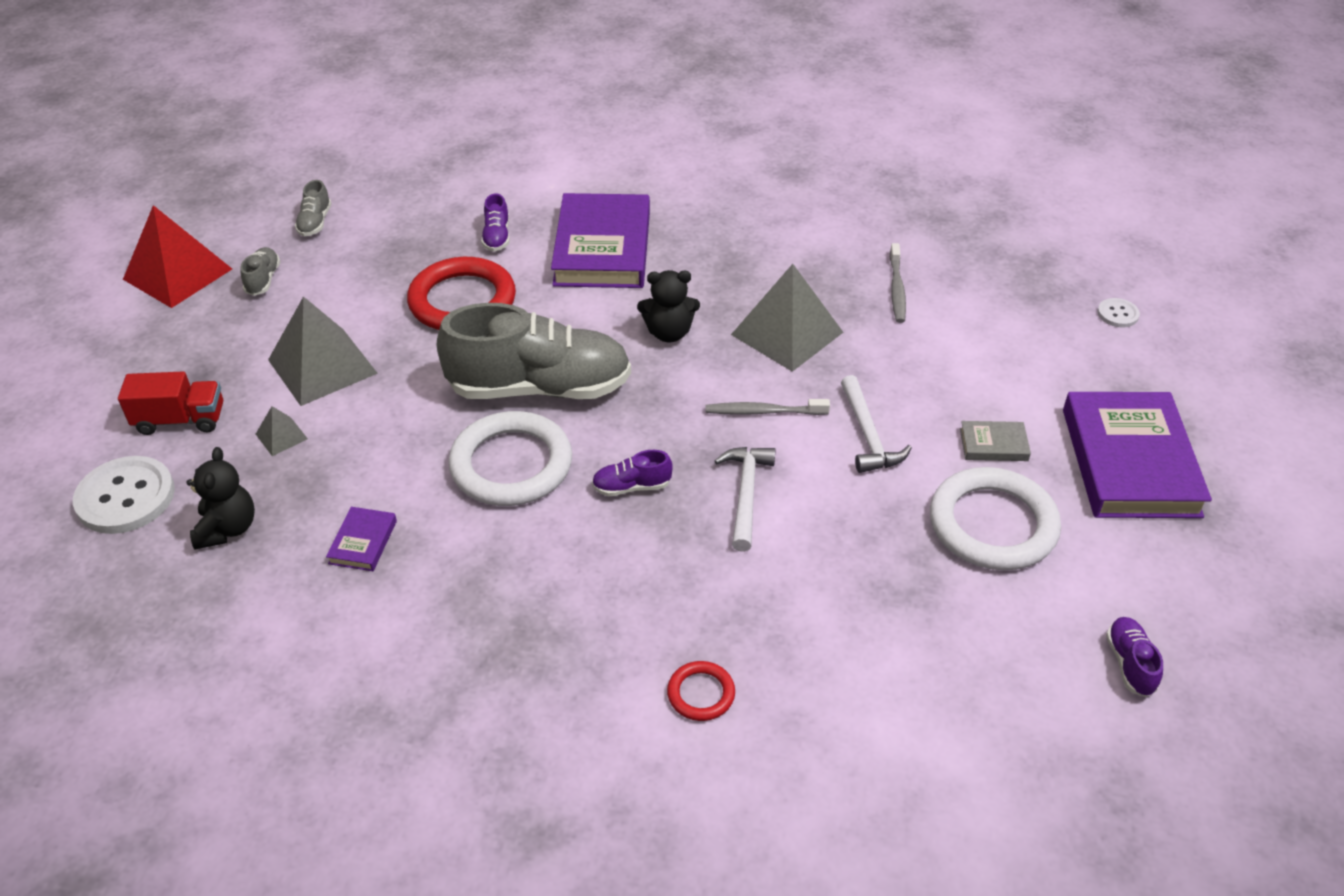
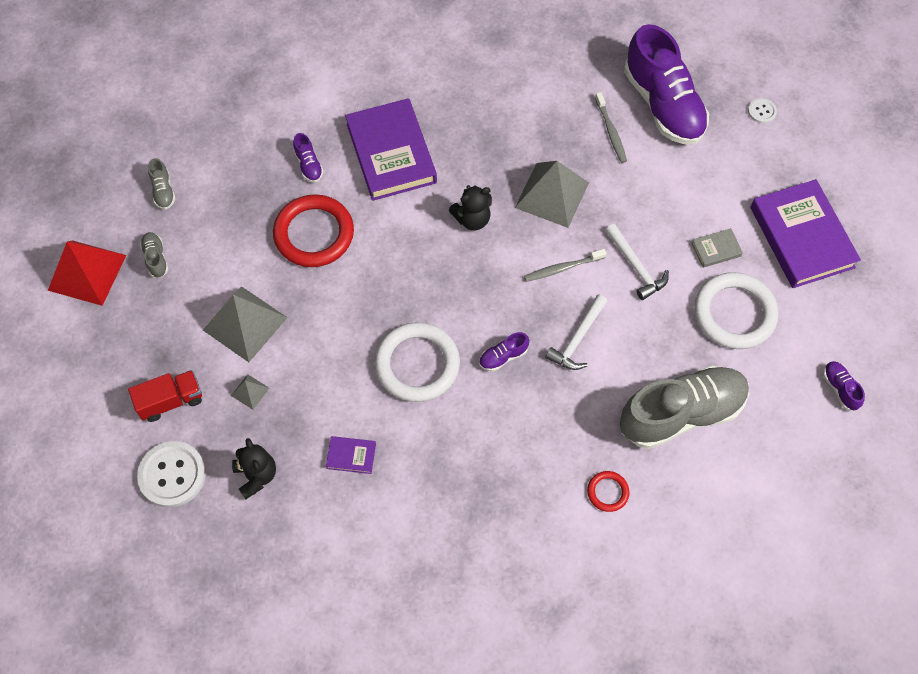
camera: 20 degrees left, 20 degrees up
purple book [326,507,397,571] -> purple book turned 75 degrees counterclockwise [326,436,376,474]
grey shoe [437,303,631,399] -> grey shoe moved to [620,365,749,449]
white hammer [715,447,776,552] -> white hammer turned 135 degrees counterclockwise [545,294,607,370]
none -> purple shoe [624,24,709,145]

